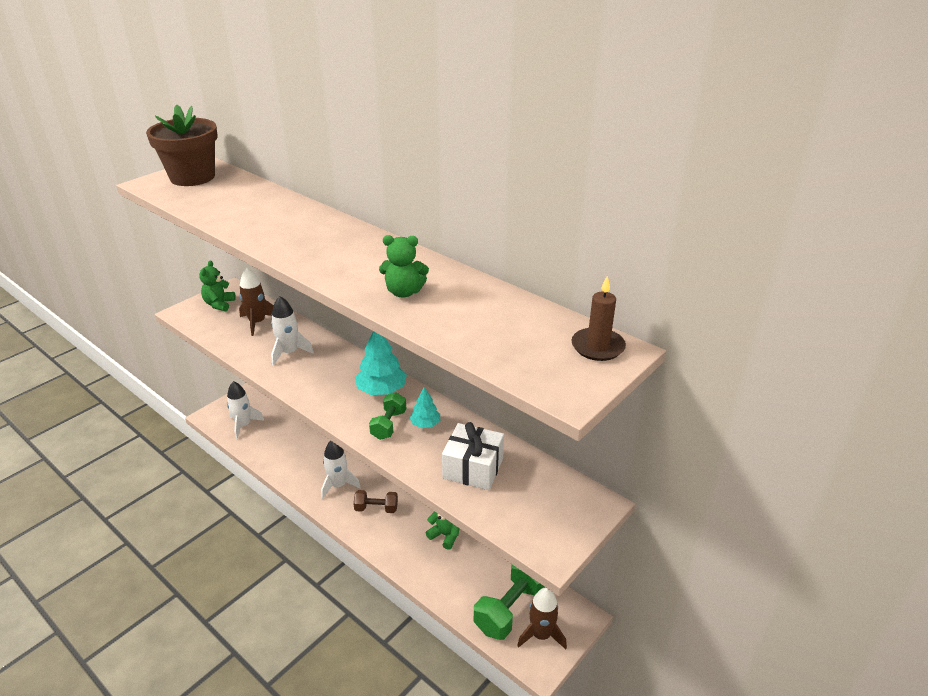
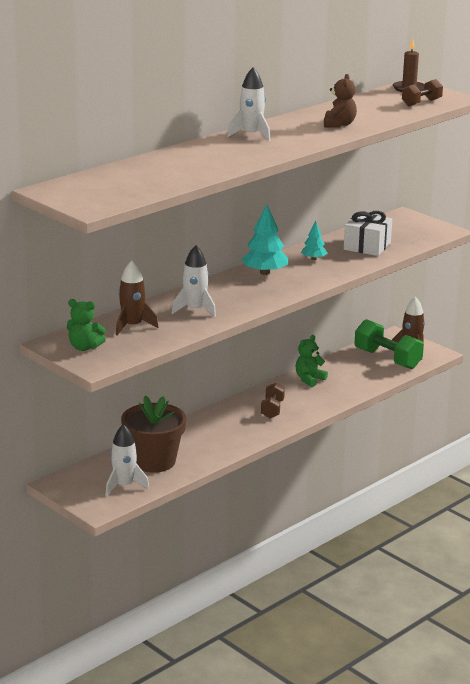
camera: 85 degrees left, 10 degrees down
brown flower pot [146,105,218,186] -> brown flower pot moved to [121,396,186,473]
white rocket [321,441,361,499] -> white rocket moved to [227,67,271,141]
green dumbbell [369,392,406,440] -> none
green teddy bear [379,235,429,298] -> brown teddy bear [324,74,357,128]
none -> brown dumbbell [402,79,443,106]

